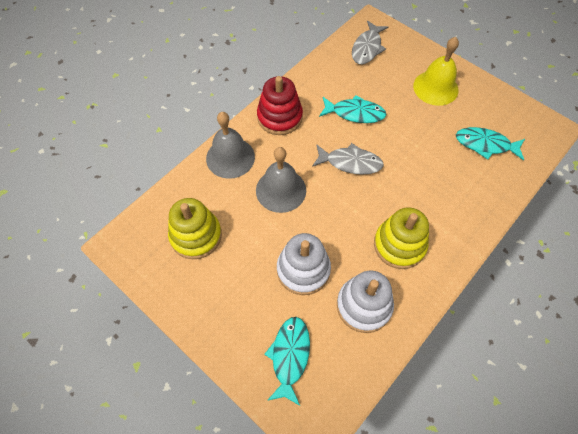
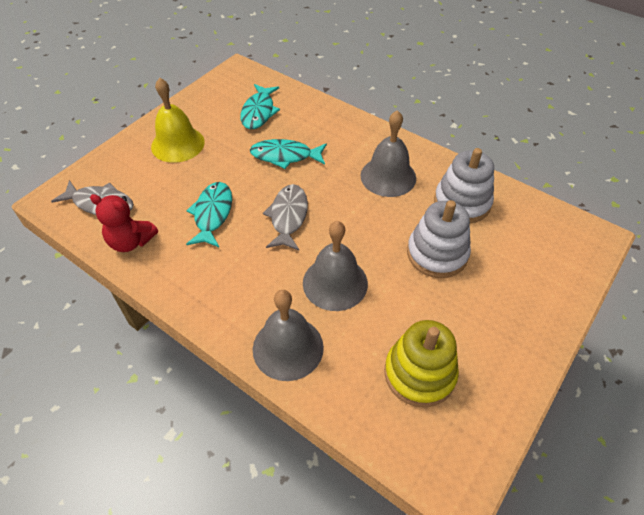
camera: 95 degrees left, 10 degrees down
red stacking toy [257,76,303,135] -> none
turquoise fish [264,317,310,406] -> turquoise fish moved to [250,139,327,169]
yellow stacking toy [374,207,429,269] -> grey bell [360,110,416,197]
none -> red teddy bear [90,194,158,252]

